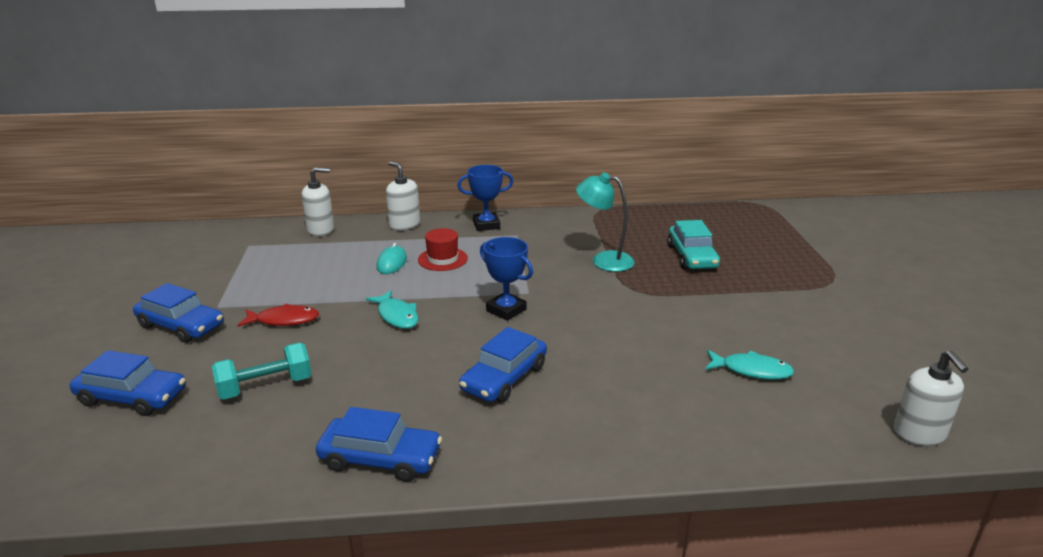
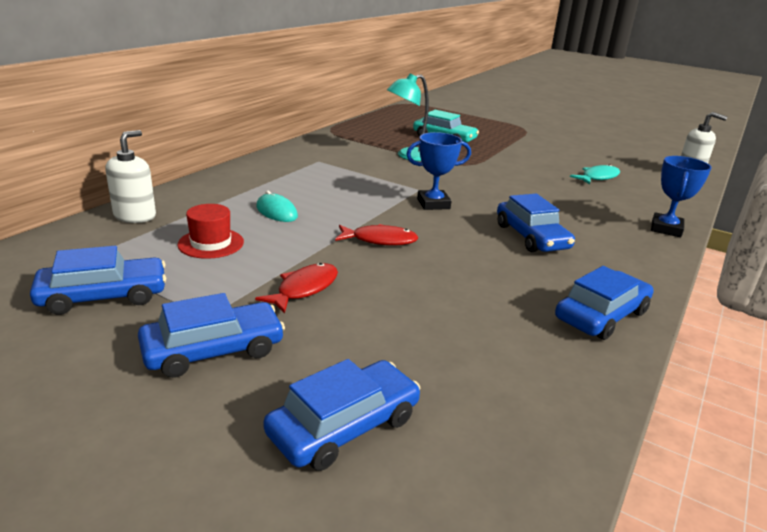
camera: 55 degrees left, 0 degrees up
turquoise dumbbell [212,343,312,400] -> none
turquoise fish [366,290,418,329] -> red fish [335,224,418,246]
white soap dispenser [386,161,420,231] -> none
red hat [418,228,468,271] -> red hat moved to [177,204,244,259]
blue trophy [457,165,513,231] -> blue trophy moved to [651,156,712,237]
none -> blue car [30,246,166,315]

